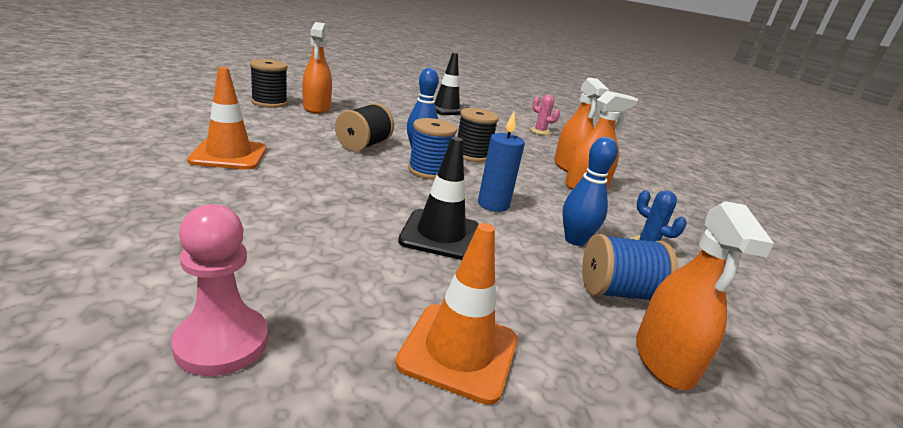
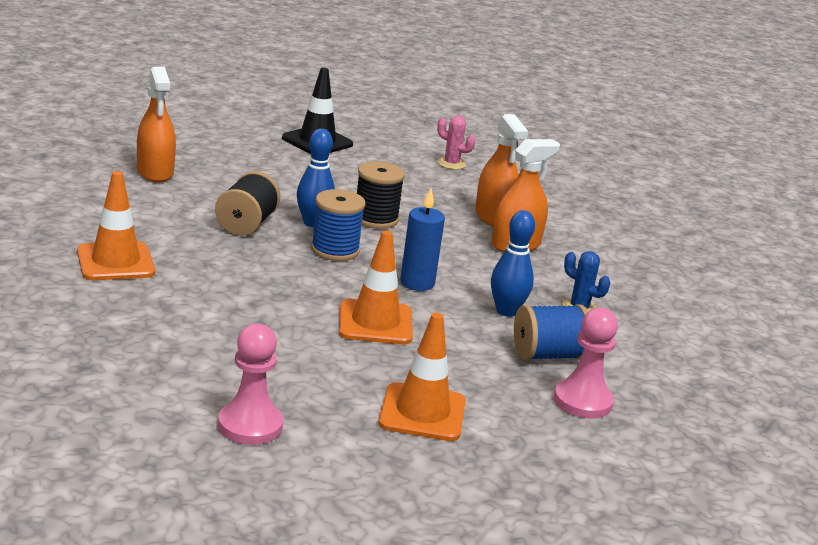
camera: 10 degrees left, 0 degrees up
black spool [250,59,288,108] -> none
black traffic cone [398,137,479,260] -> orange traffic cone [339,231,413,344]
orange spray bottle [636,201,774,390] -> pink pawn [554,307,618,419]

